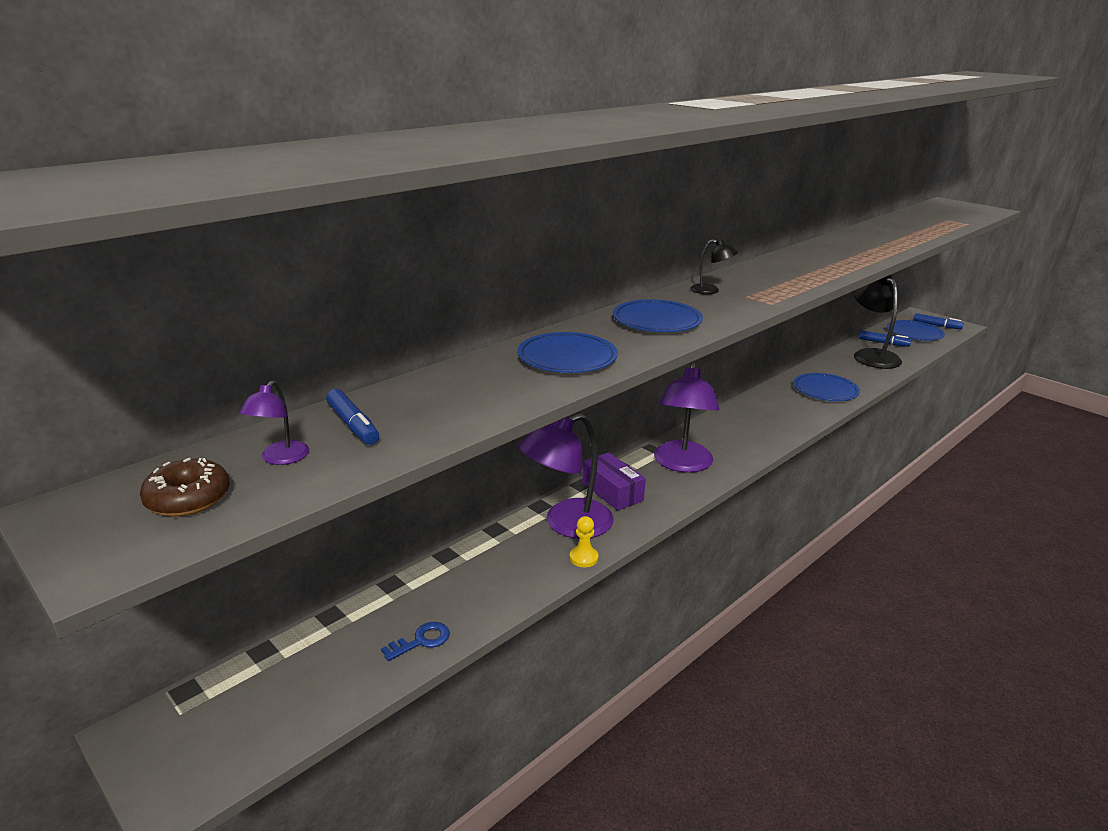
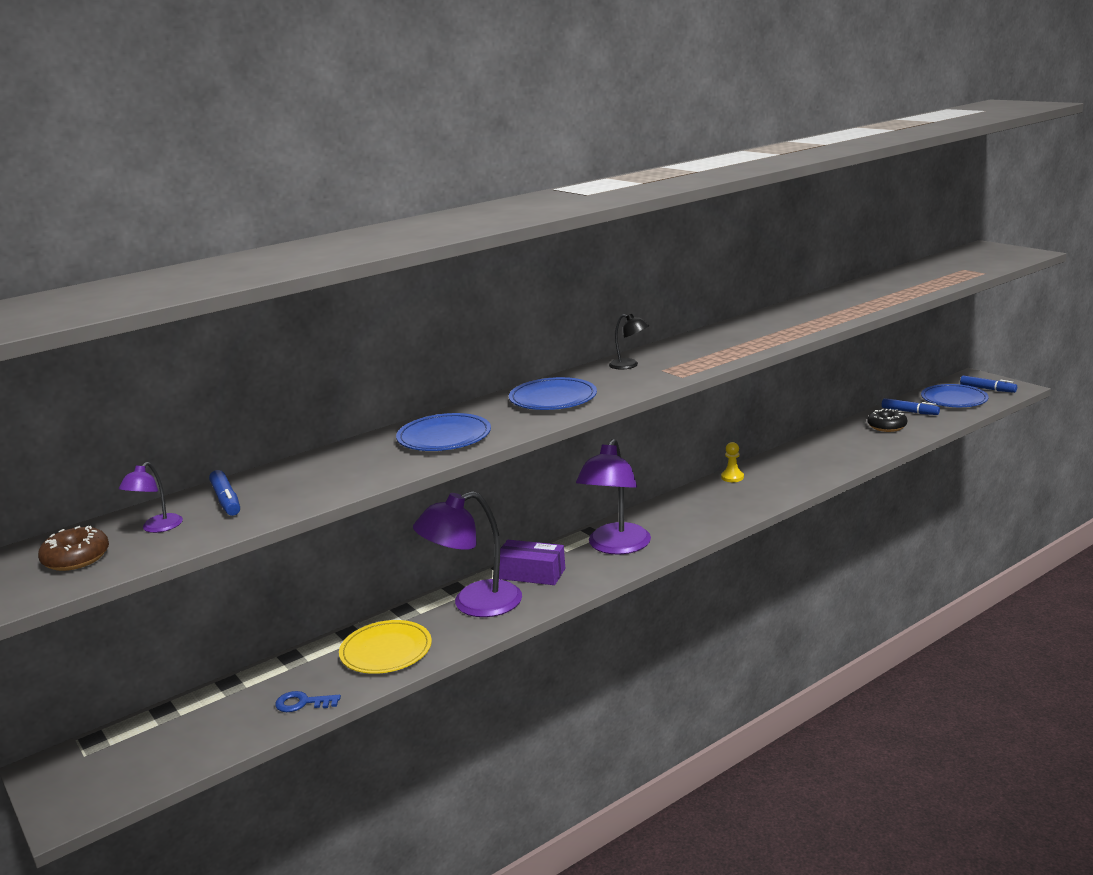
camera: 10 degrees right, 5 degrees down
blue key [381,622,450,661] -> blue key turned 150 degrees counterclockwise [275,691,341,712]
yellow pawn [570,516,599,567] -> yellow pawn moved to [721,442,744,482]
purple box [582,452,646,511] -> purple box turned 45 degrees counterclockwise [499,540,565,585]
blue plate [793,373,860,401] -> none
black lamp [853,275,902,369] -> black donut [868,409,907,432]
none -> yellow plate [339,620,432,674]

